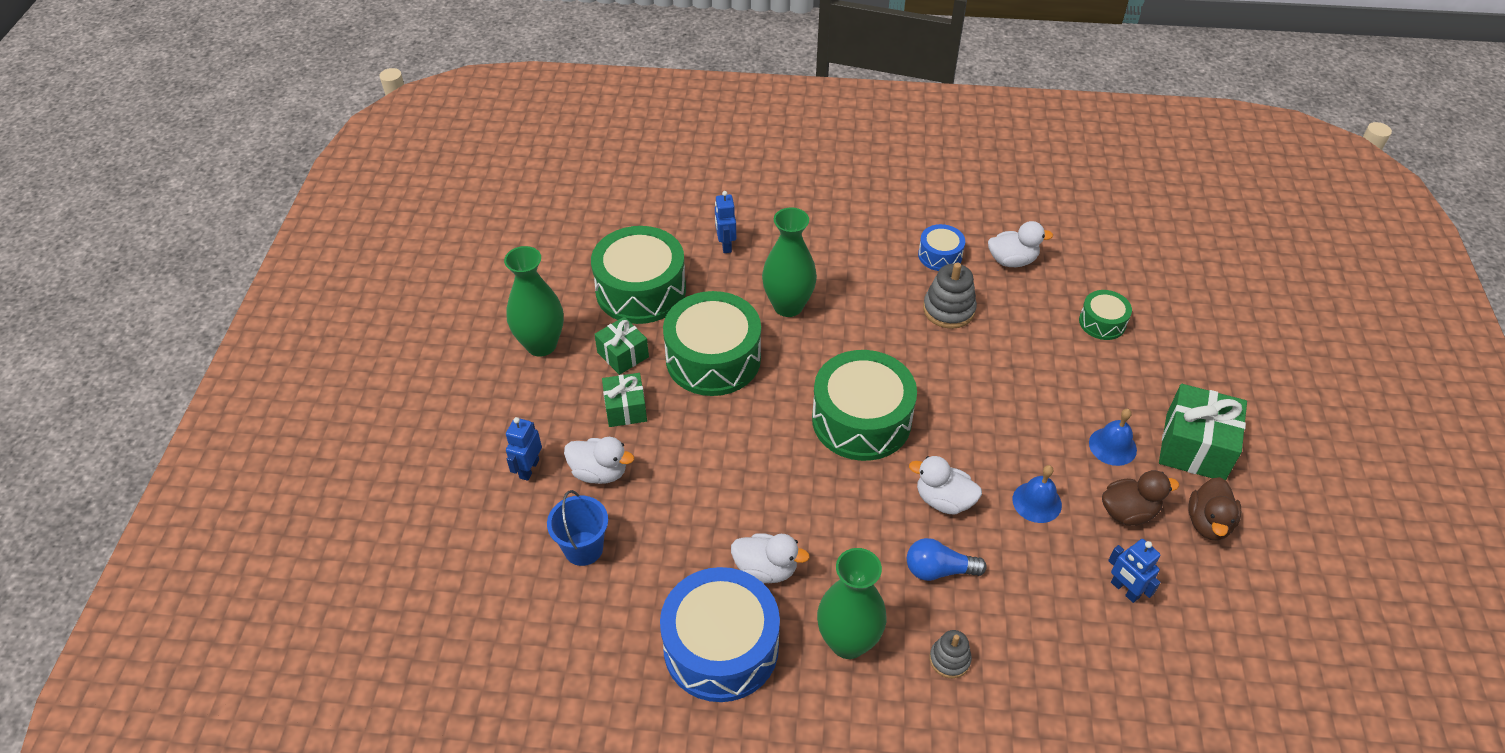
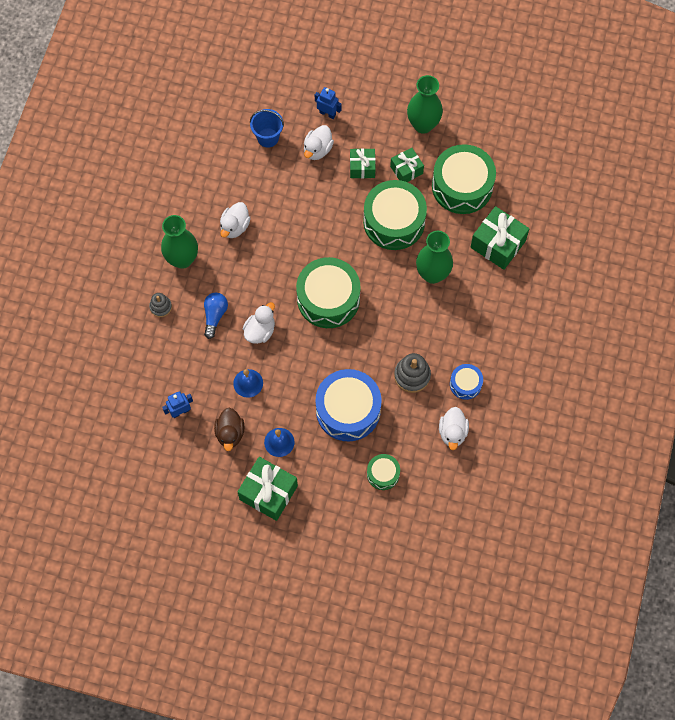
camera: 100 degrees right, 20 degrees up
blue drum [660,567,780,702] -> blue drum moved to [315,369,382,442]
blue robot [715,191,736,253] -> green gift [470,206,530,270]
brown duck [1188,477,1241,540] -> none

